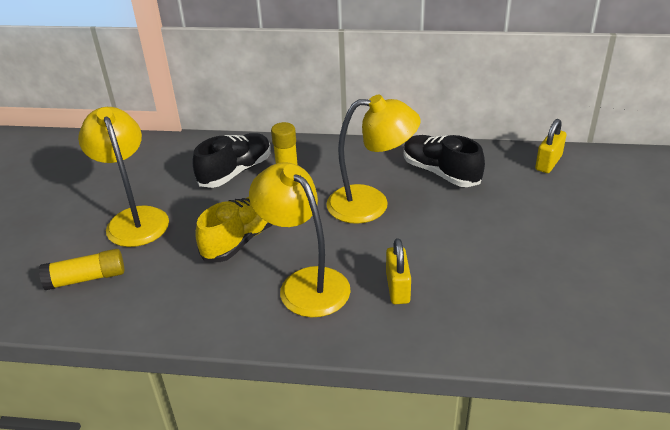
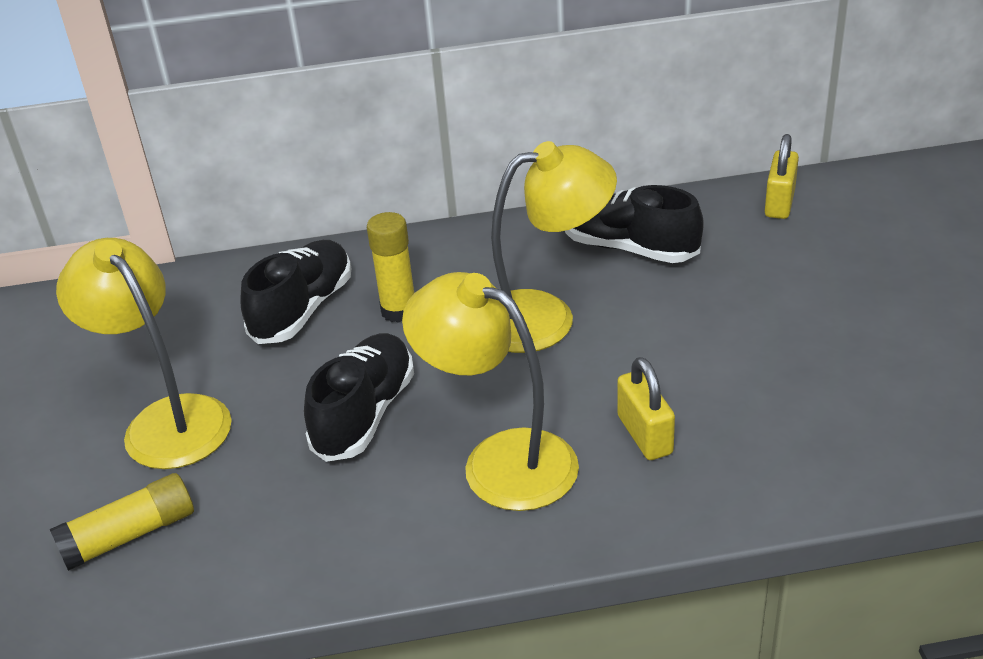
camera: 15 degrees left, 0 degrees up
yellow shoe [195,197,273,262] -> black shoe [304,333,414,462]

